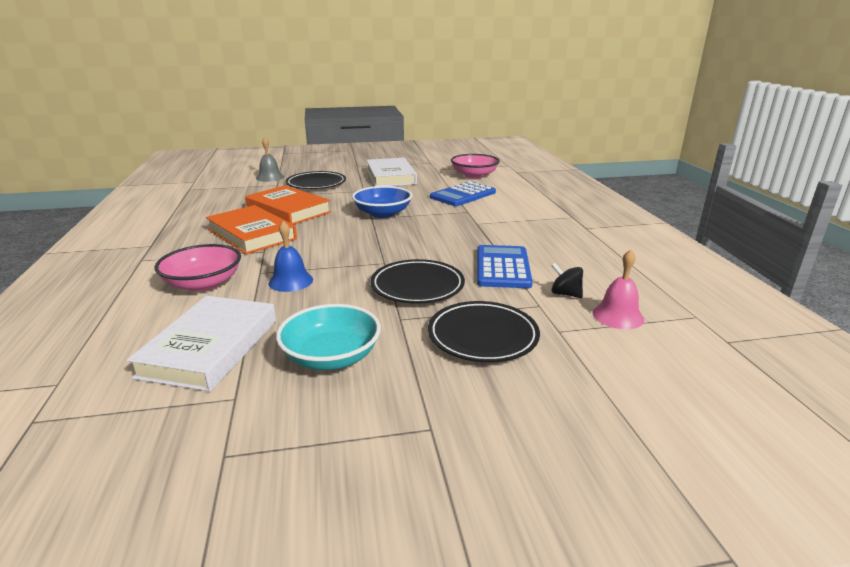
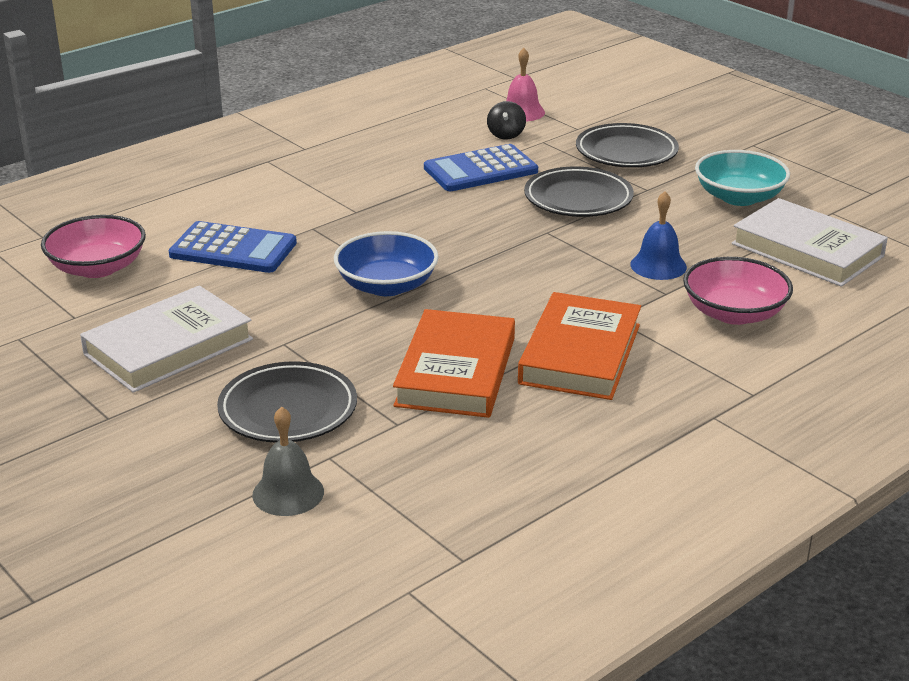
camera: 120 degrees left, 5 degrees up
white book [127,296,276,392] -> white book turned 60 degrees clockwise [732,198,888,287]

